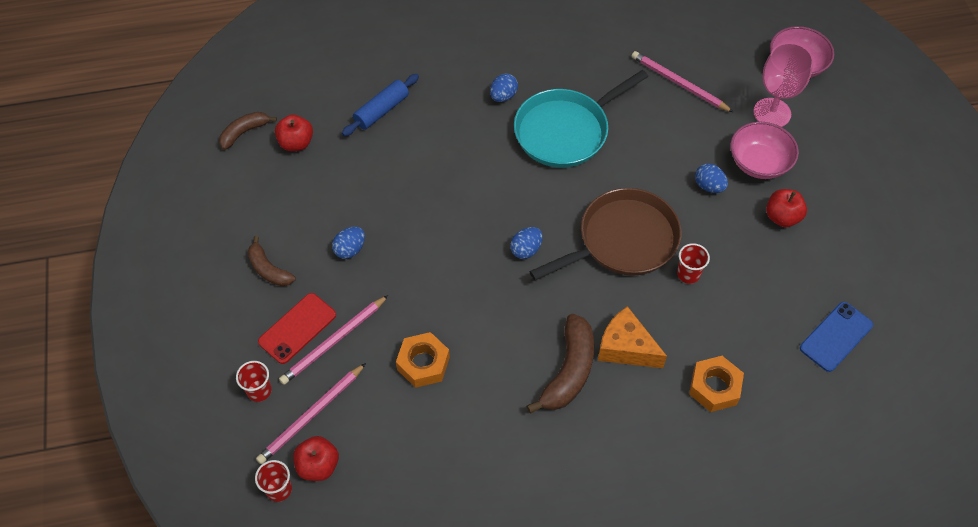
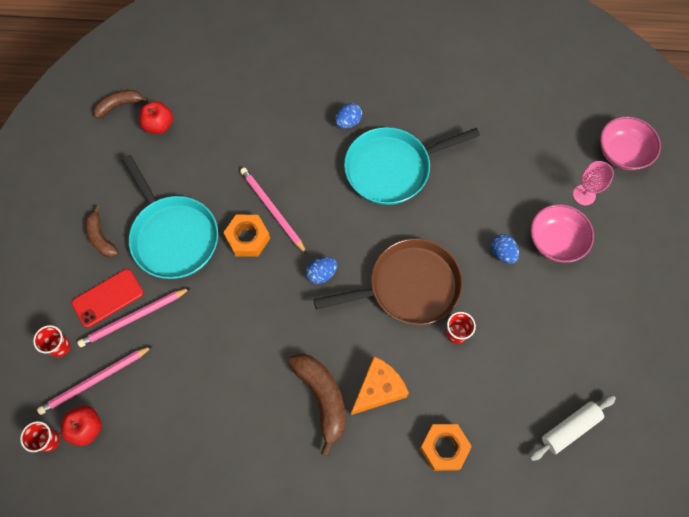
camera: 15 degrees right, 10 degrees up
blue egg [332,227,365,259] -> turquoise pan [122,155,218,279]
blue rolling pin [342,74,419,136] -> none
orange nut [396,332,450,388] -> orange nut moved to [223,215,270,257]
brown banana [527,314,594,413] -> brown banana turned 60 degrees counterclockwise [288,353,345,456]
orange cheese [598,306,667,368] -> orange cheese turned 90 degrees clockwise [351,356,409,415]
pink pencil [632,51,733,112] -> pink pencil moved to [240,168,307,254]
pink goblet [753,43,814,127] -> pink goblet [573,161,614,205], size x0.65
red apple [766,189,807,227] -> none
blue phone [800,302,873,372] -> white rolling pin [529,395,616,461]

